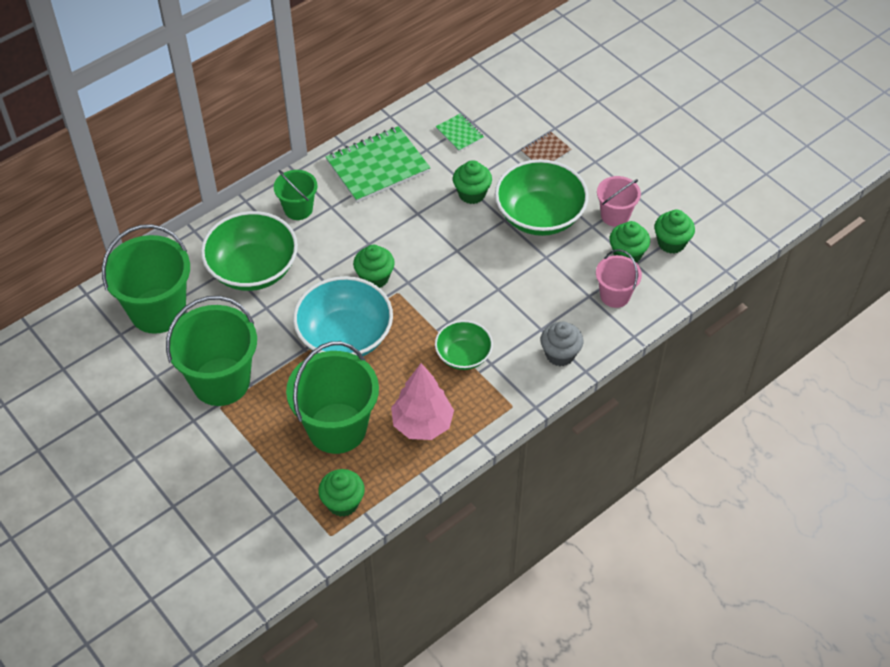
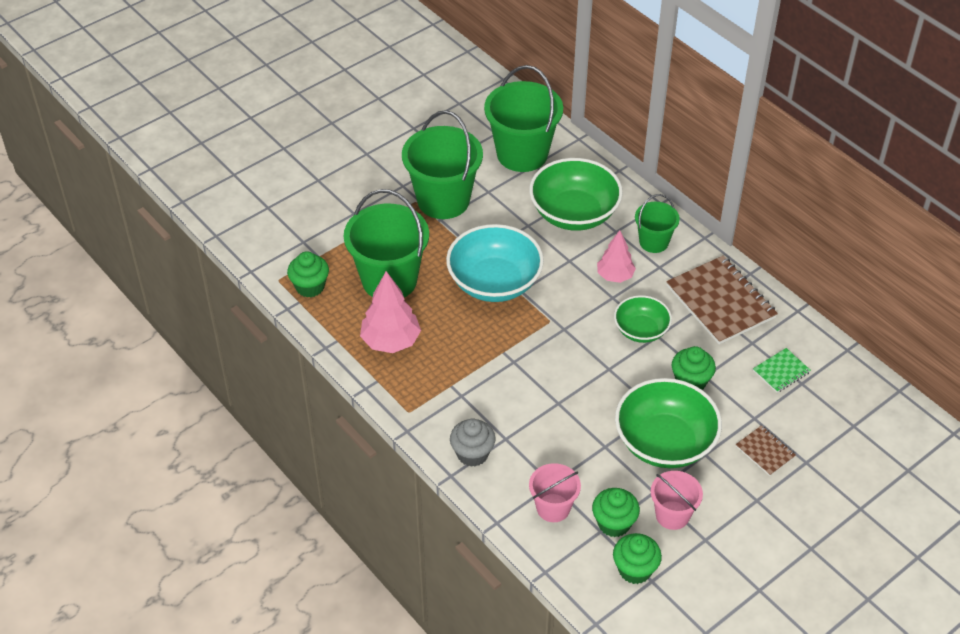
camera: 90 degrees right, 5 degrees down
green notebook [326,126,430,203] -> brown notebook [666,255,778,344]
green cupcake [353,245,395,288] -> none
green bowl [435,320,493,370] -> green bowl moved to [614,295,672,343]
none -> pink tree [597,230,636,283]

